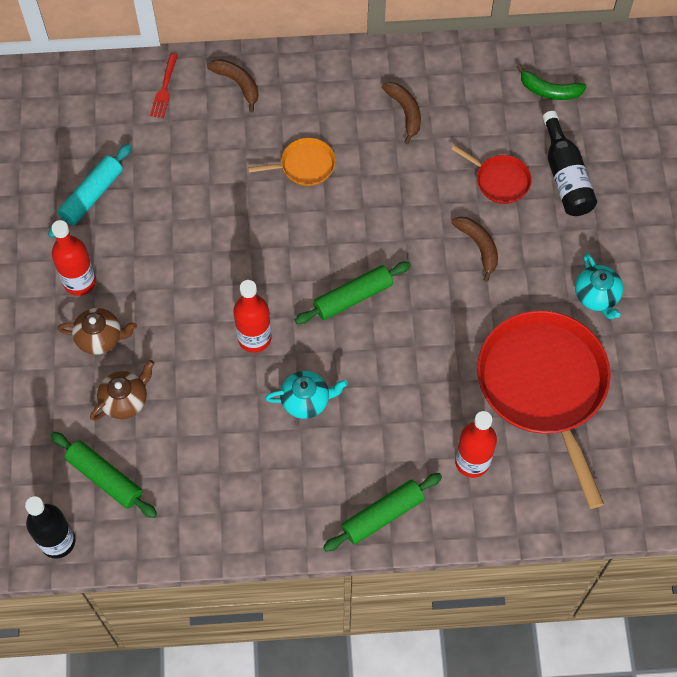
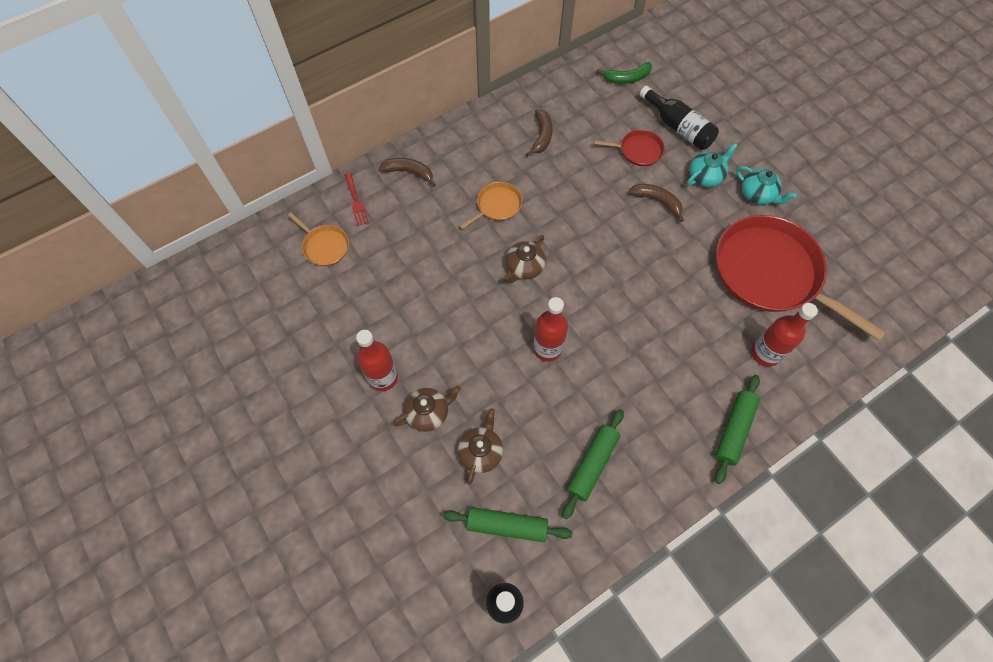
camera: 30 degrees left, 0 degrees up
turquoise rolling pin [48,144,132,238] -> none
turquoise teapot [265,371,348,419] -> turquoise teapot moved to [687,143,738,187]
green rolling pin [295,261,411,324] -> green rolling pin moved to [562,409,624,519]
brown banana [382,82,421,144] -> brown banana turned 60 degrees clockwise [526,109,553,157]
none -> orange pan [288,213,349,266]
none -> brown teapot [504,235,546,283]

